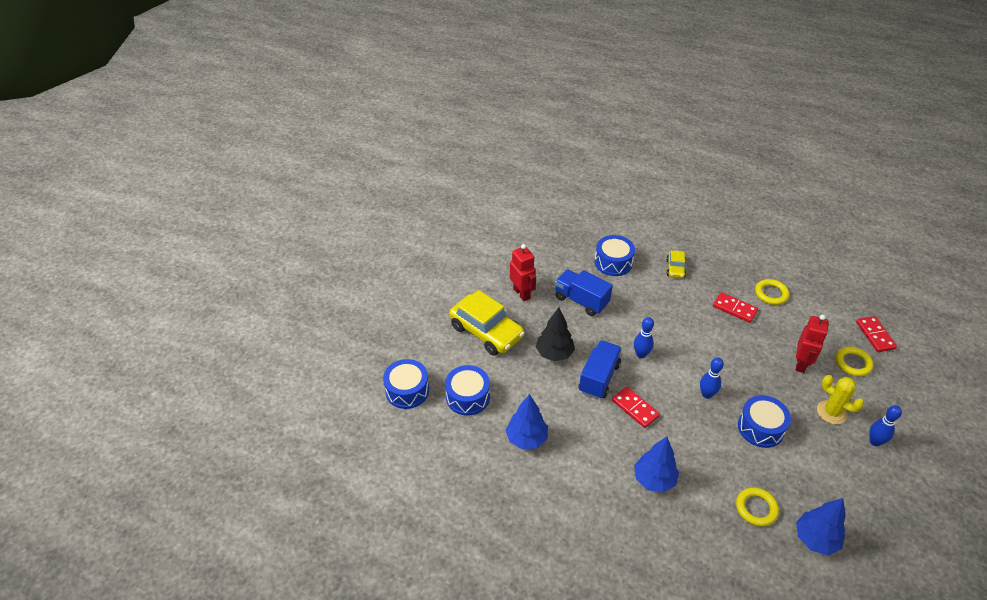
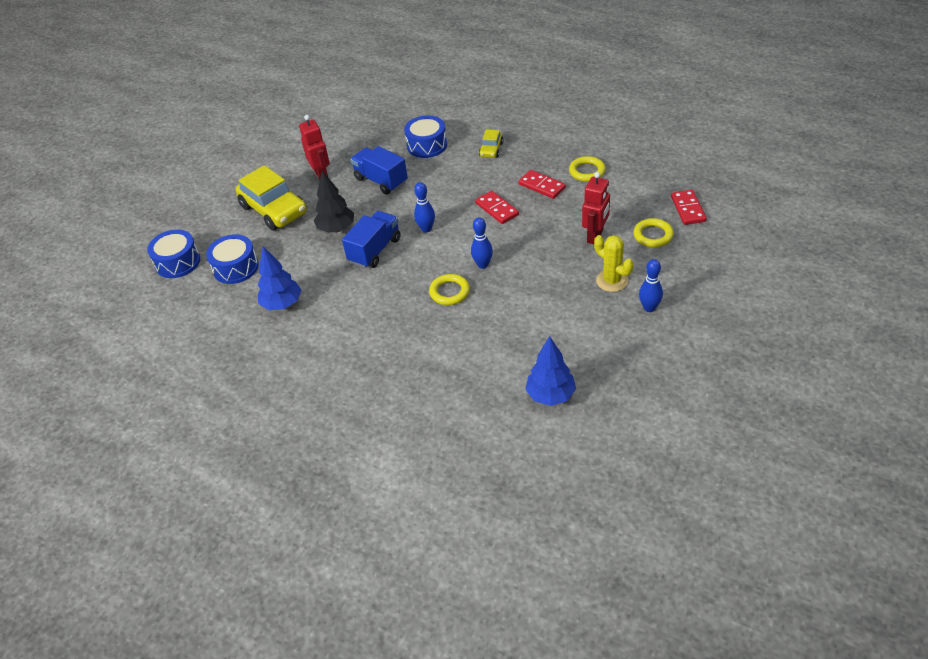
camera: 10 degrees right, 0 degrees up
red domino [612,387,660,428] -> red domino moved to [475,191,519,224]
blue tree [634,437,679,493] -> none
yellow ring [736,487,779,527] -> yellow ring moved to [429,274,470,305]
blue drum [738,395,791,448] -> none

